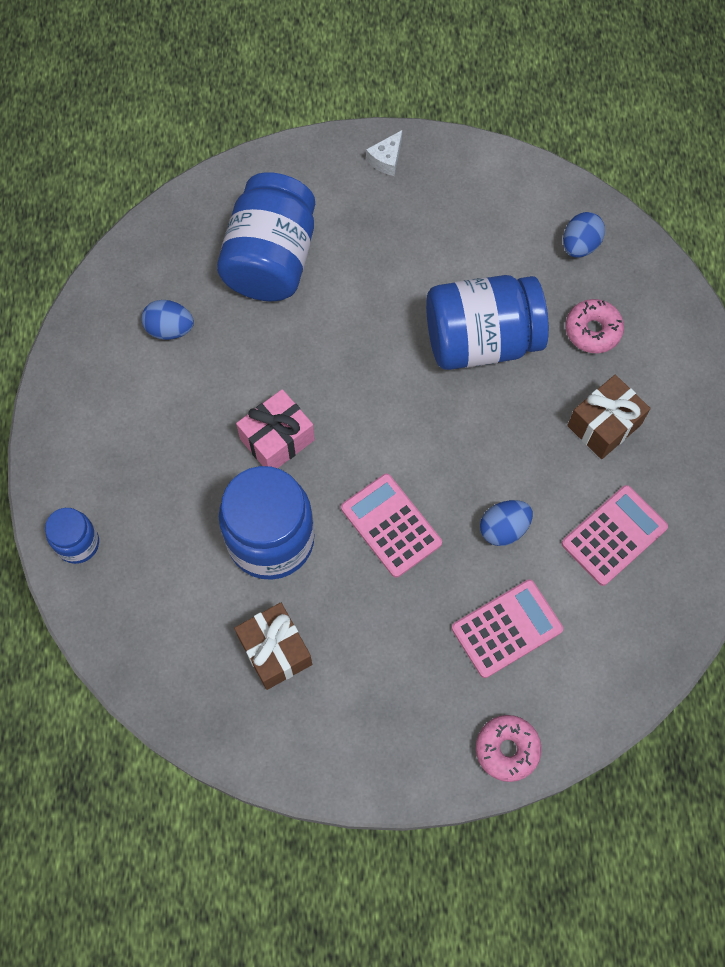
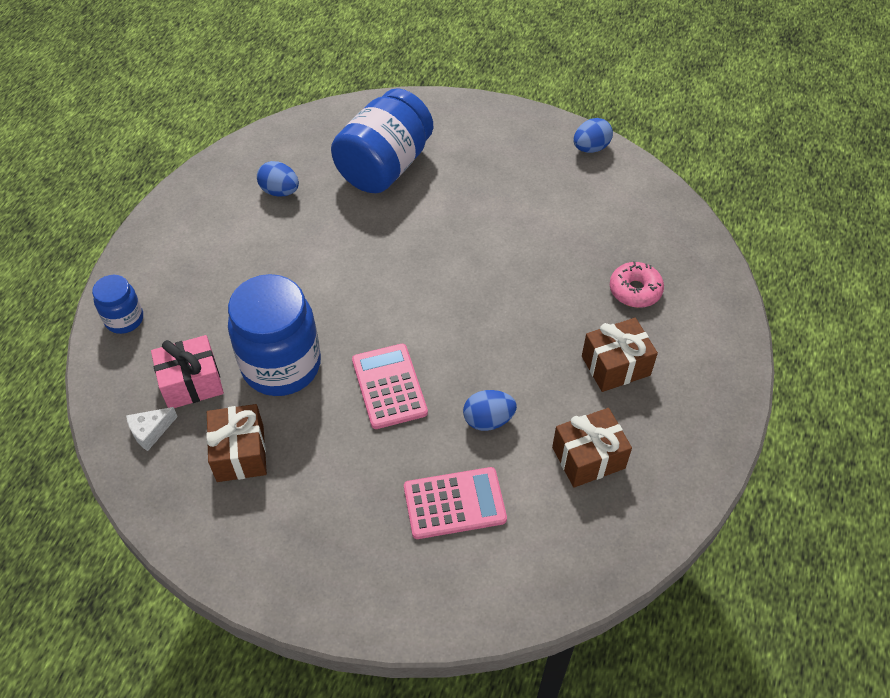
camera: 20 degrees right, 15 degrees down
pink gift [236,389,315,468] -> pink gift moved to [151,335,224,408]
white cheese [366,130,402,176] -> white cheese moved to [126,407,178,451]
blue jar [426,275,549,370] -> none
pink donut [476,715,542,782] -> none
pink calculator [561,485,668,586] -> brown gift [552,408,632,488]
blue egg [563,212,605,257] -> blue egg moved to [574,118,613,153]

